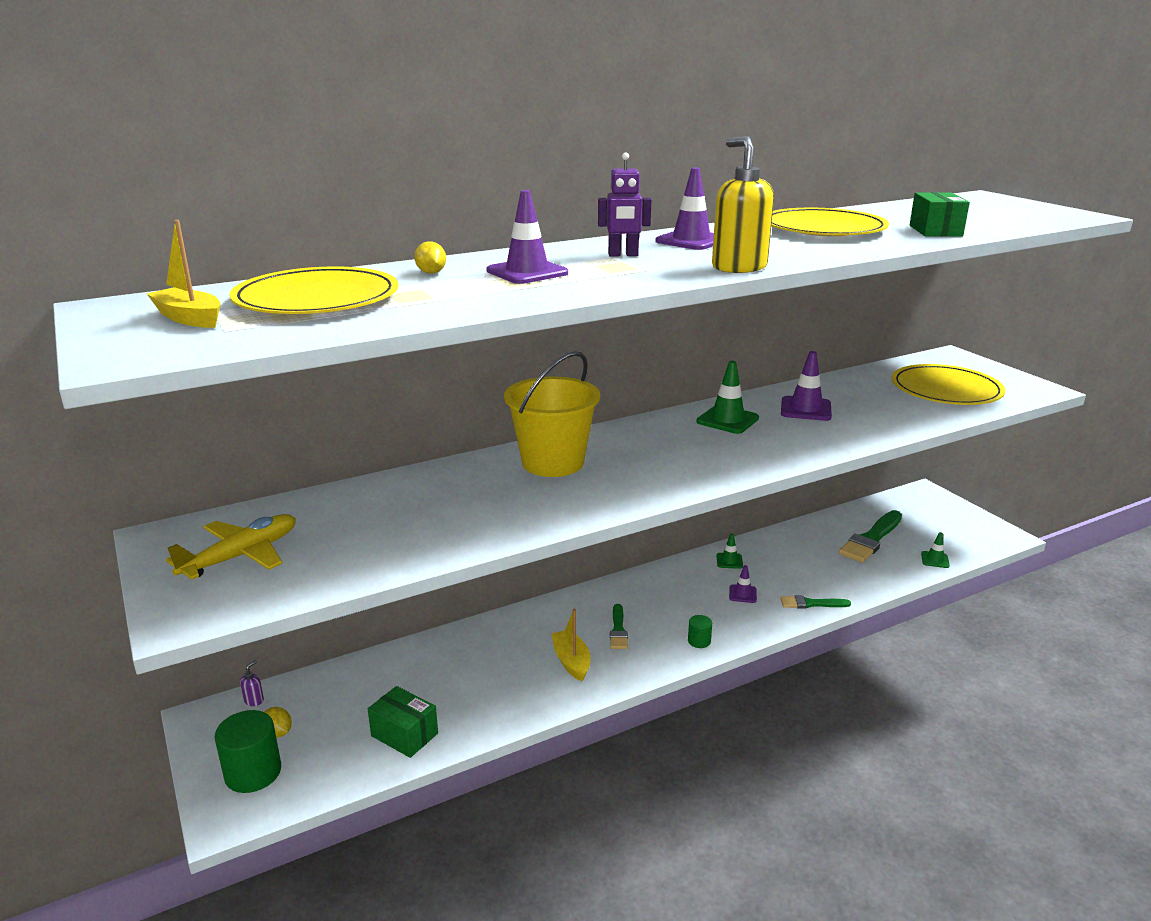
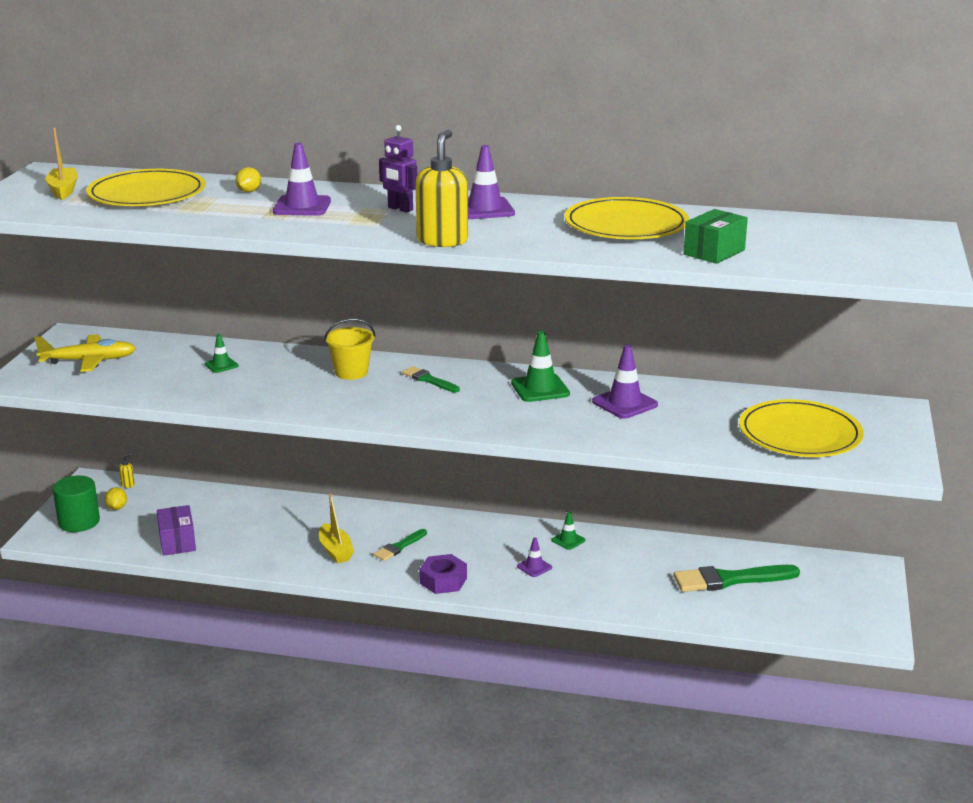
camera: 40 degrees right, 0 degrees up
purple soap dispenser [240,660,264,706] -> yellow soap dispenser [119,454,135,488]
green box [368,686,438,758] -> purple box [157,505,196,556]
yellow bucket [504,351,600,477] -> yellow bucket [324,318,376,380], size x0.60
yellow boat [551,609,590,681] -> yellow boat turned 135 degrees clockwise [319,493,354,563]
green cylinder [688,615,712,648] -> purple nut [419,554,467,594]
green brush [780,595,851,609] -> green brush moved to [402,366,460,393]
green traffic cone [921,532,950,568] -> green traffic cone moved to [204,334,239,373]

